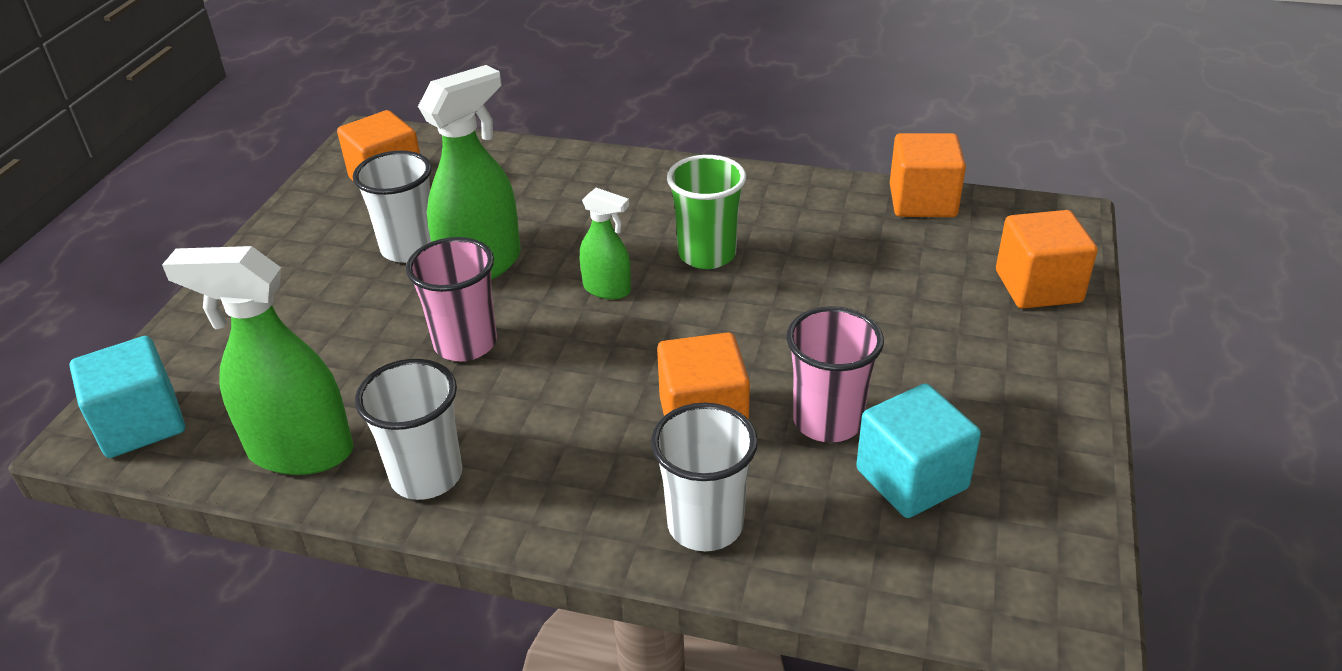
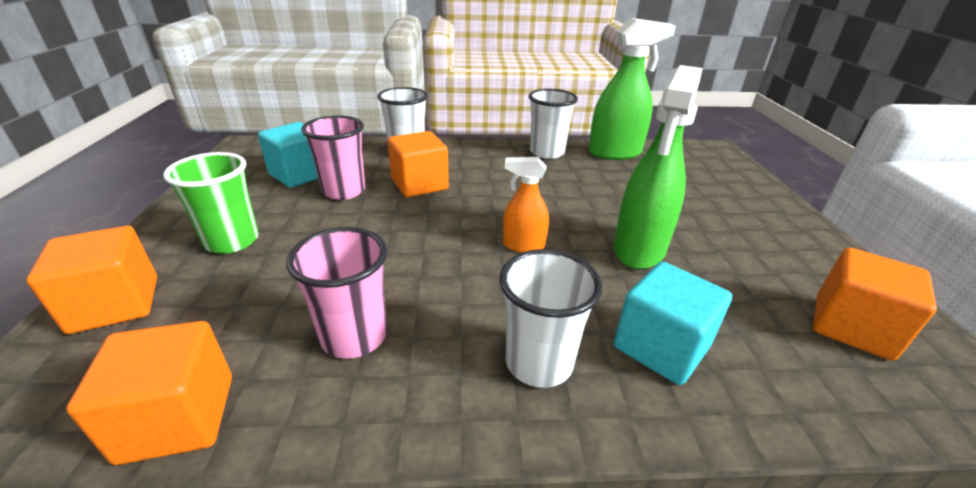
camera: 160 degrees right, 5 degrees down
turquoise cube [70,336,185,458] -> turquoise cube moved to [614,262,732,385]
white cup [353,150,432,263] -> white cup moved to [499,249,602,388]
pink cup [406,237,497,361] -> pink cup moved to [286,227,387,359]
green spray bottle [580,188,631,299] -> orange spray bottle [503,157,549,253]
green cup [667,155,746,269] -> green cup moved to [163,152,259,254]

